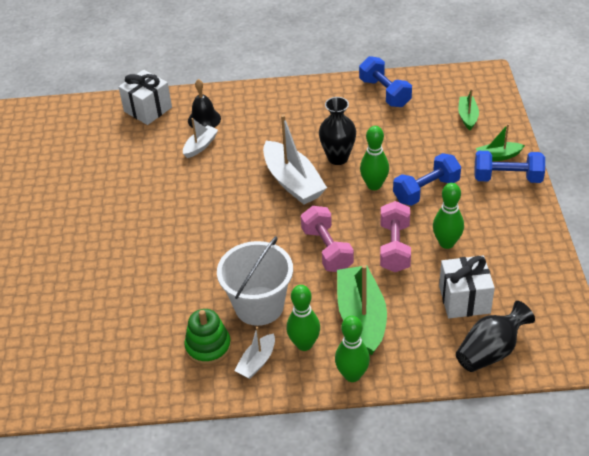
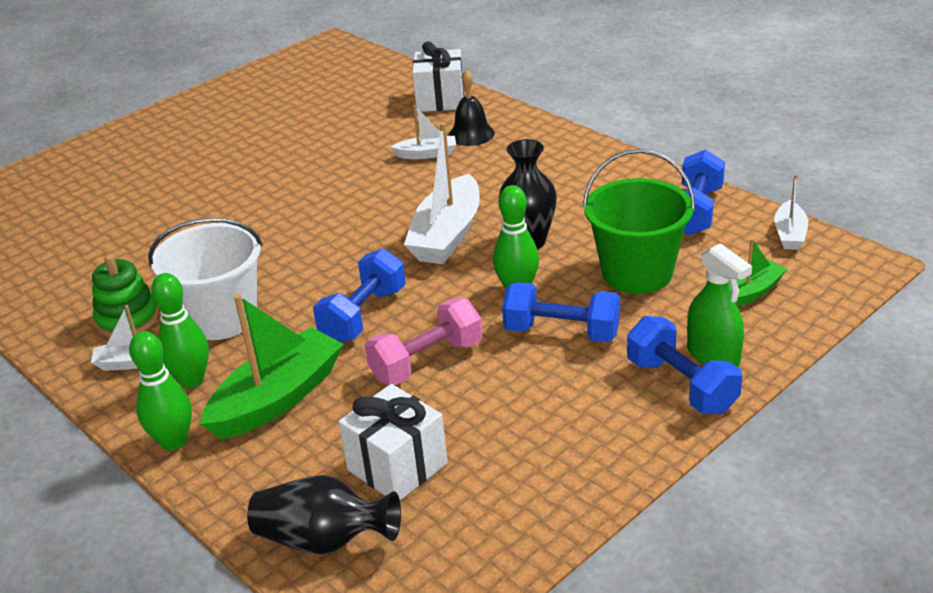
camera: 50 degrees right, 10 degrees down
pink dumbbell [301,206,354,272] -> blue dumbbell [313,248,406,342]
green bowling pin [433,183,464,249] -> none
green boat [476,124,525,161] -> green spray bottle [687,243,752,367]
none -> green bucket [583,149,695,294]
none -> white boat [774,174,808,250]

